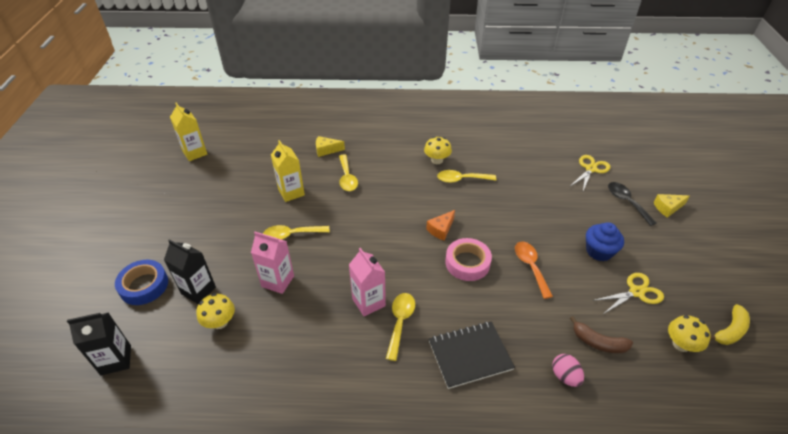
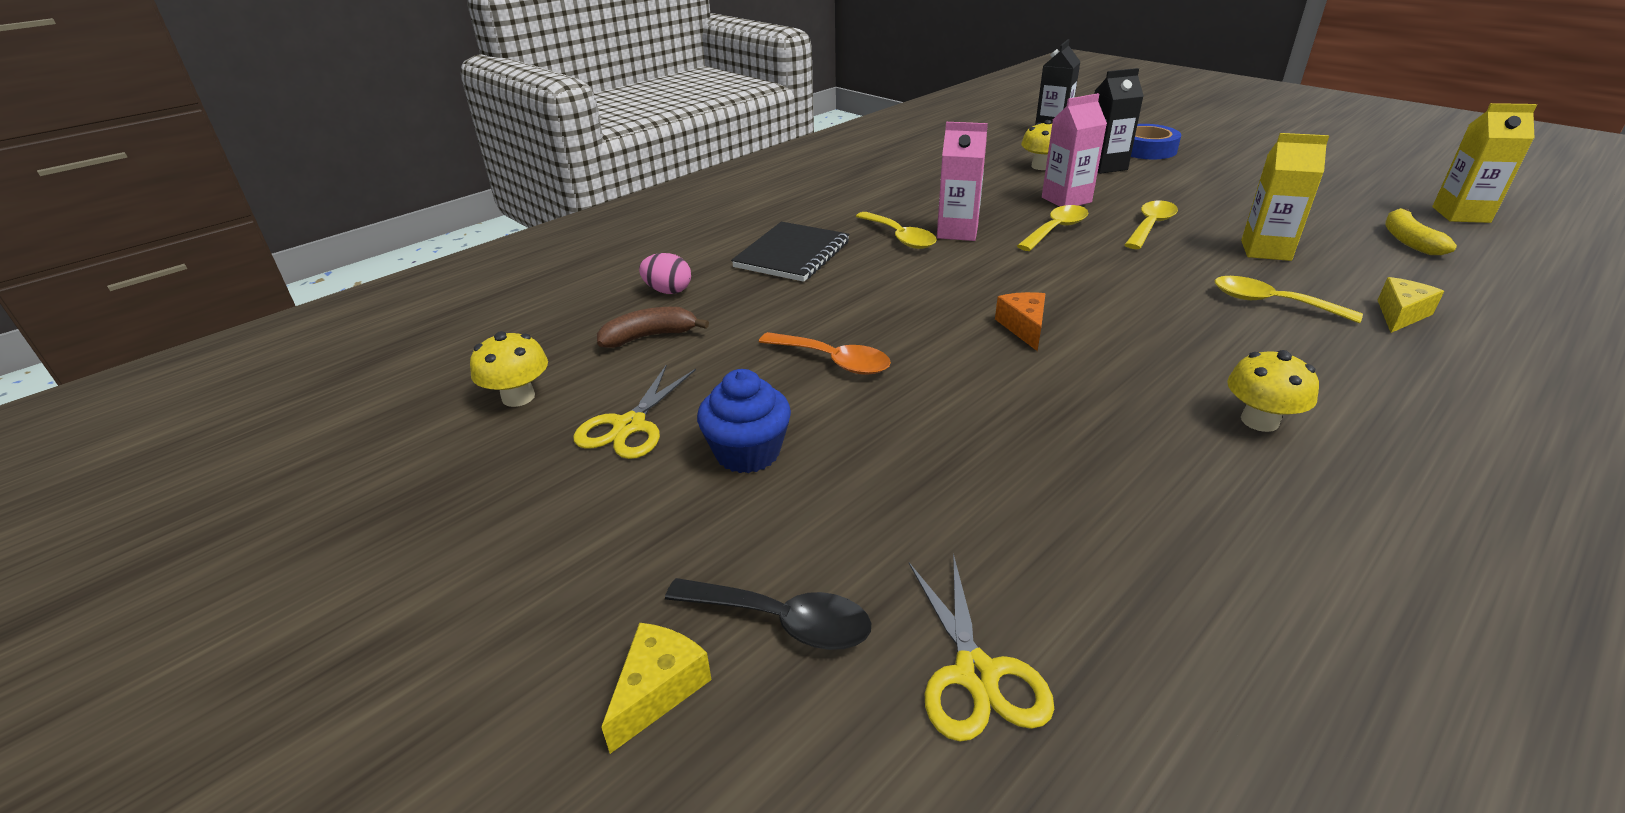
camera: 135 degrees right, 10 degrees down
yellow spoon [437,170,496,183] -> yellow spoon moved to [1017,205,1088,251]
pink tape [445,238,492,281] -> none
yellow banana [710,304,750,345] -> yellow banana moved to [1385,208,1457,255]

